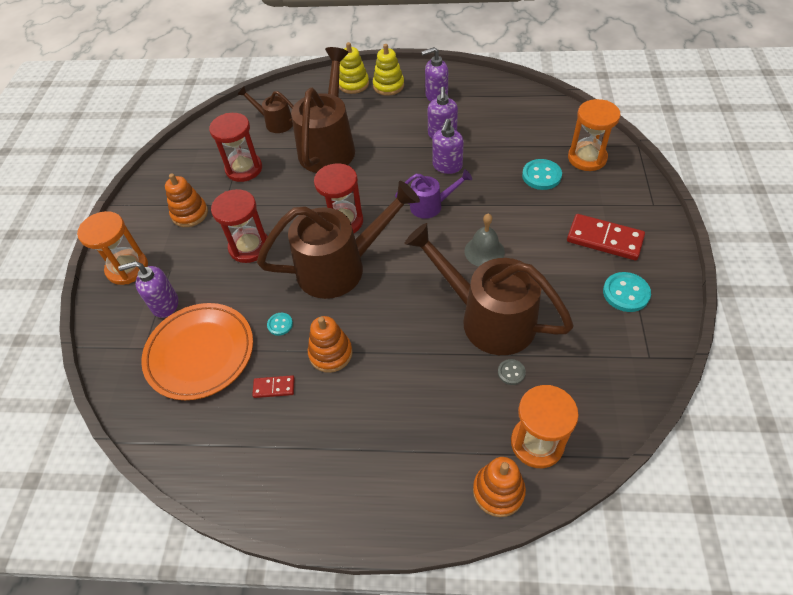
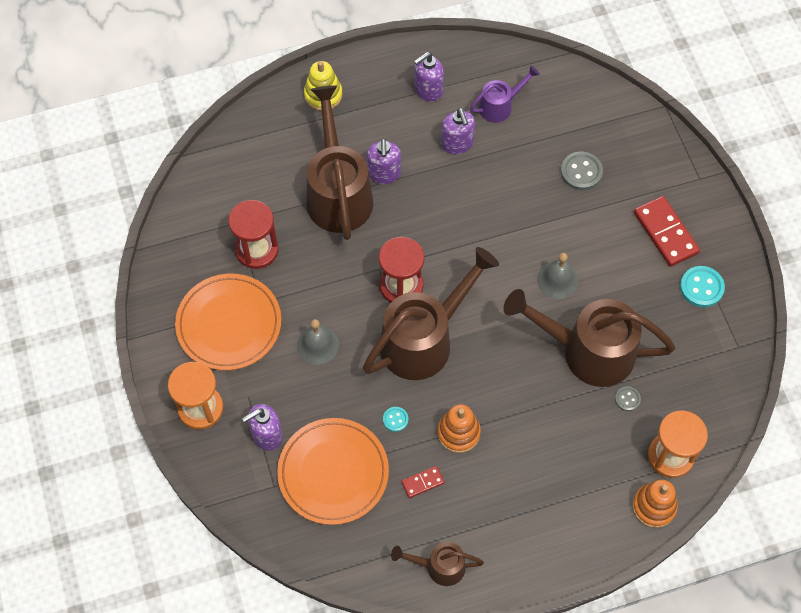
camera: 25 degrees left, 10 degrees up
orange stacking toy [165,174,208,227] -> orange plate [175,274,281,370]
red hourglass [211,189,268,263] -> grey bell [297,319,339,365]
brown watering can [237,86,293,133] -> brown watering can moved to [391,542,484,586]
yellow stacking toy [373,44,404,96] -> none
purple watering can [395,169,472,219] -> purple watering can moved to [470,65,540,123]
purple soap dispenser [432,119,464,174] -> purple soap dispenser moved to [367,138,401,184]
turquoise button [522,159,562,190] -> grey button [561,151,603,190]
red domino [567,214,645,260] -> red domino turned 60 degrees clockwise [634,196,700,267]
orange hourglass [568,99,620,171] -> none

